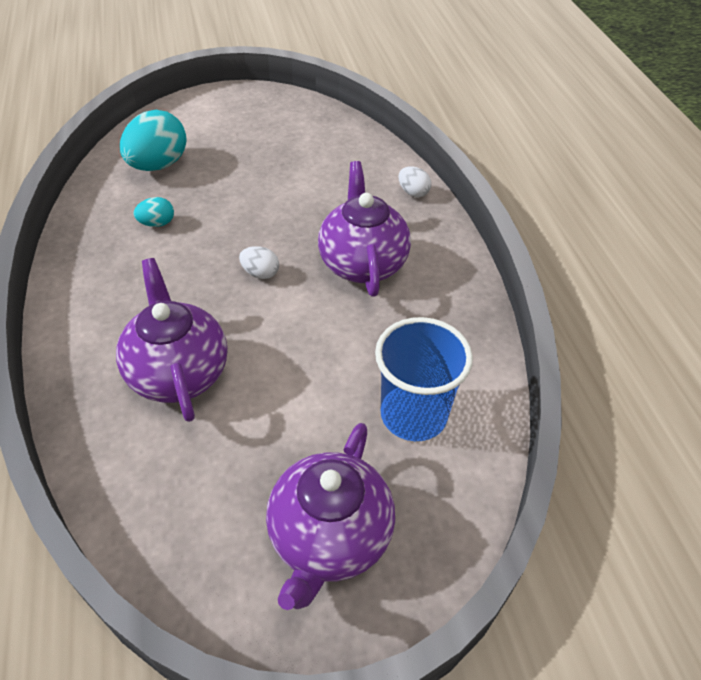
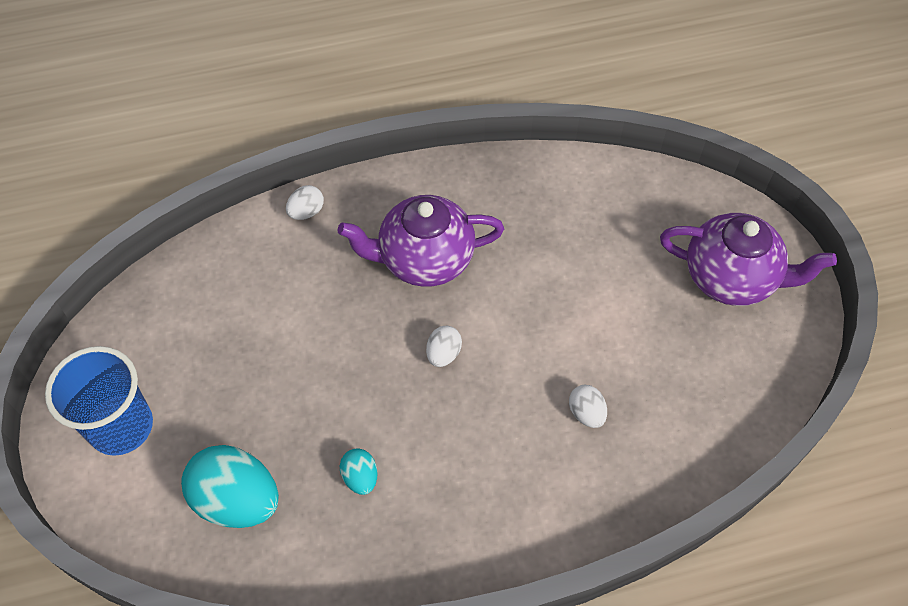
camera: 90 degrees left, 10 degrees up
purple teapot [116,258,227,422] -> white egg [569,385,607,428]
blue cup [375,317,473,441] -> blue cup moved to [45,346,153,456]

